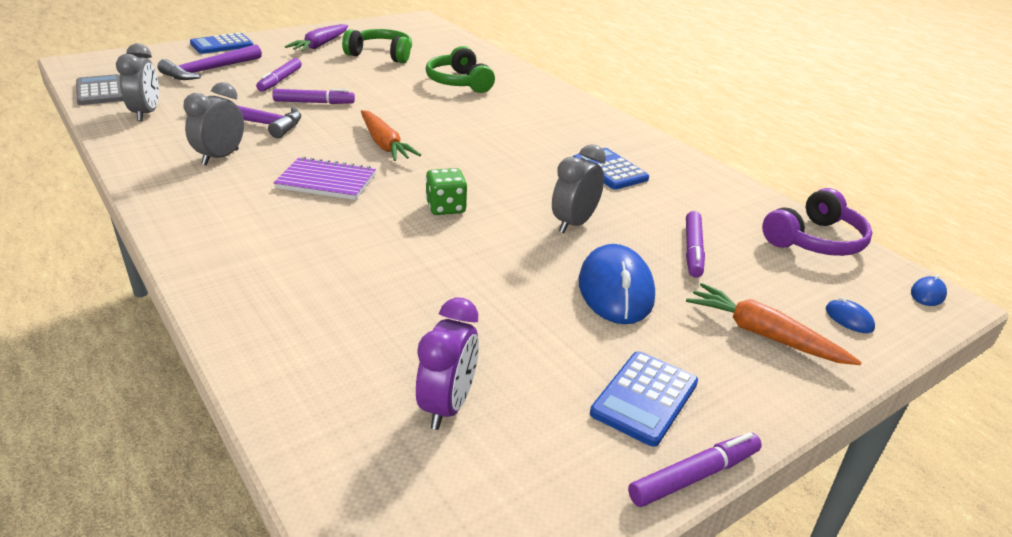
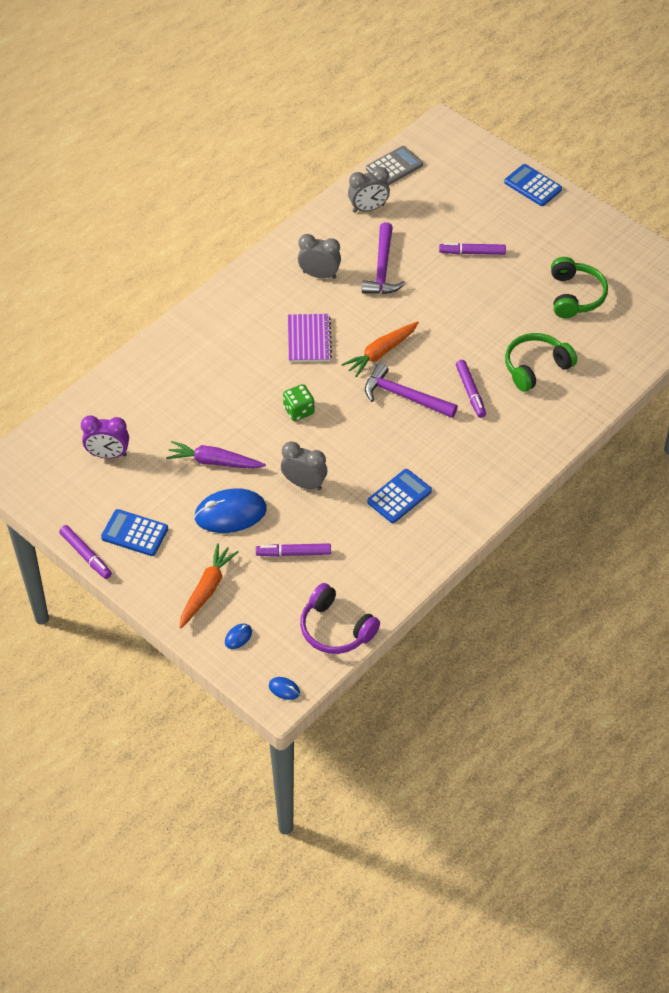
camera: 80 degrees right, 20 degrees up
purple hammer [157,44,262,80] -> purple hammer moved to [365,363,458,418]
purple marker [272,89,355,104] -> purple marker moved to [456,360,486,418]
purple carrot [285,24,348,52] -> purple carrot moved to [166,441,266,469]

